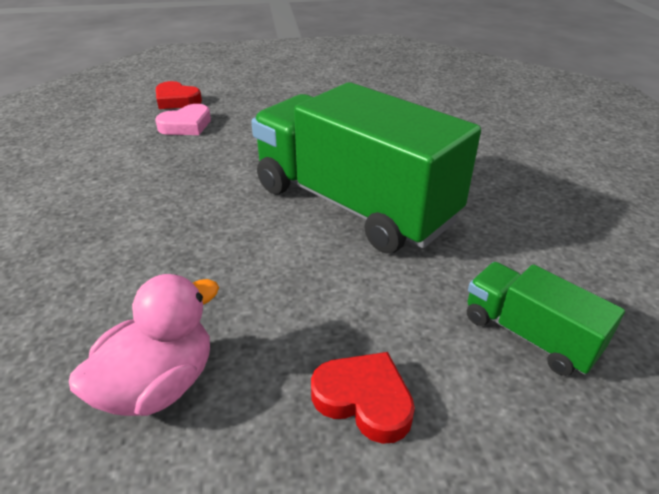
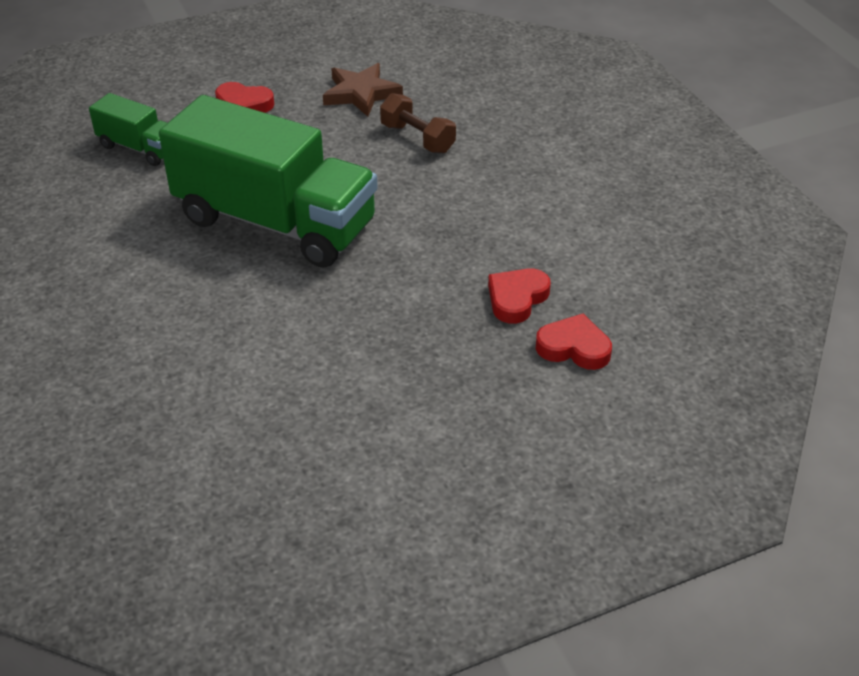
camera: 165 degrees right, 5 degrees up
pink duck [69,274,219,416] -> brown star [323,63,403,117]
pink heart [155,104,211,135] -> red heart [488,268,551,324]
none -> brown dumbbell [380,93,456,154]

